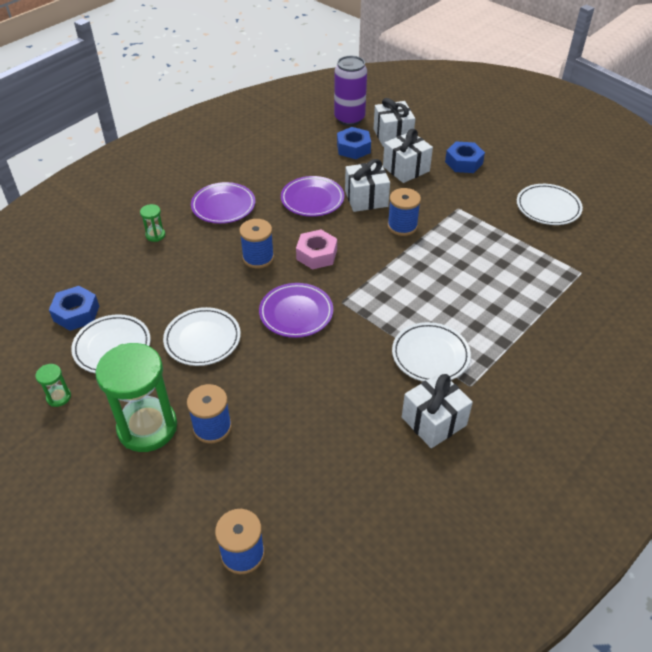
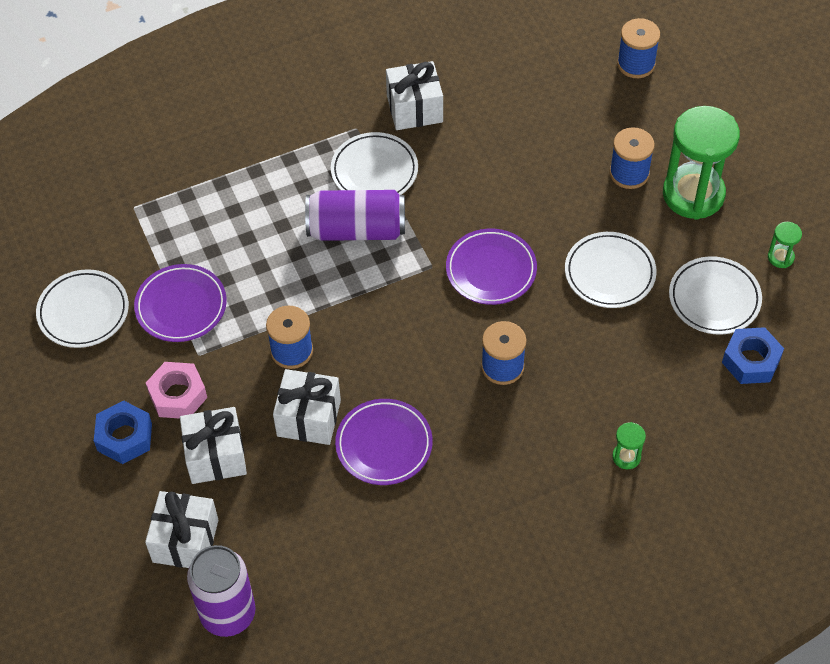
camera: 155 degrees left, 10 degrees up
purple plate [191,182,255,224] -> purple plate moved to [134,264,227,342]
pink nut [296,230,337,270] -> pink nut moved to [146,362,207,419]
blue nut [337,127,371,159] -> none
none -> purple can [305,190,405,241]

